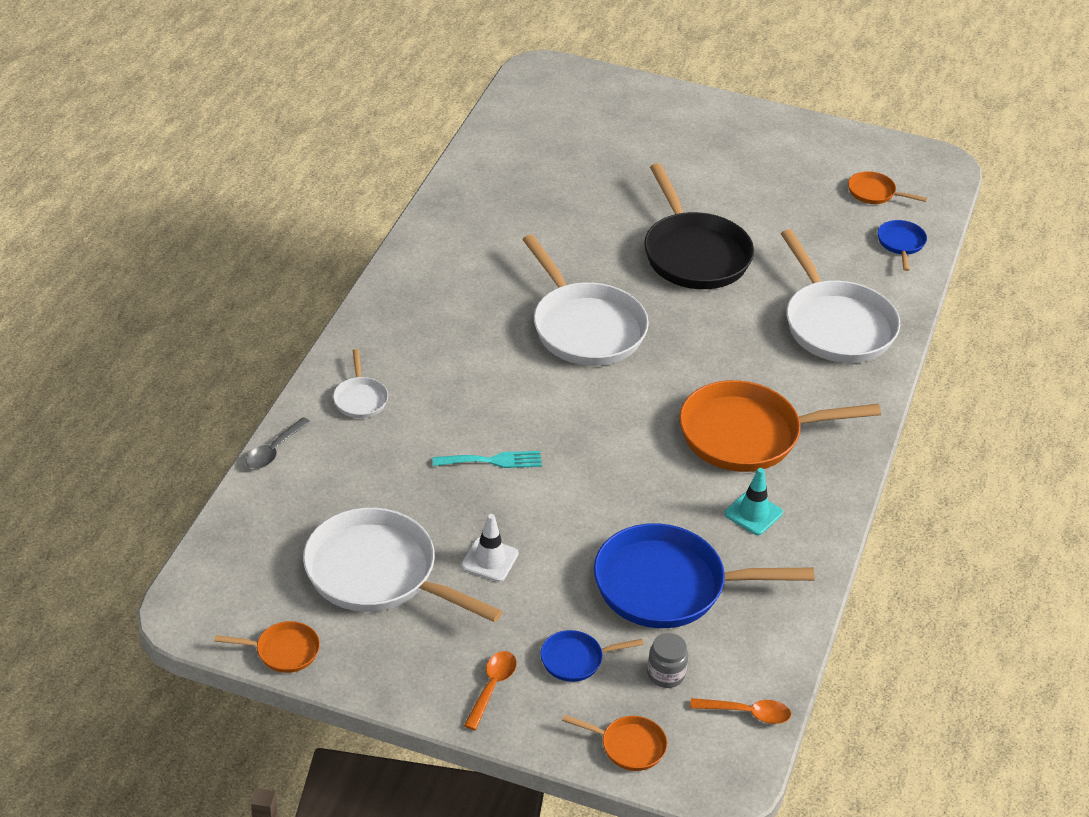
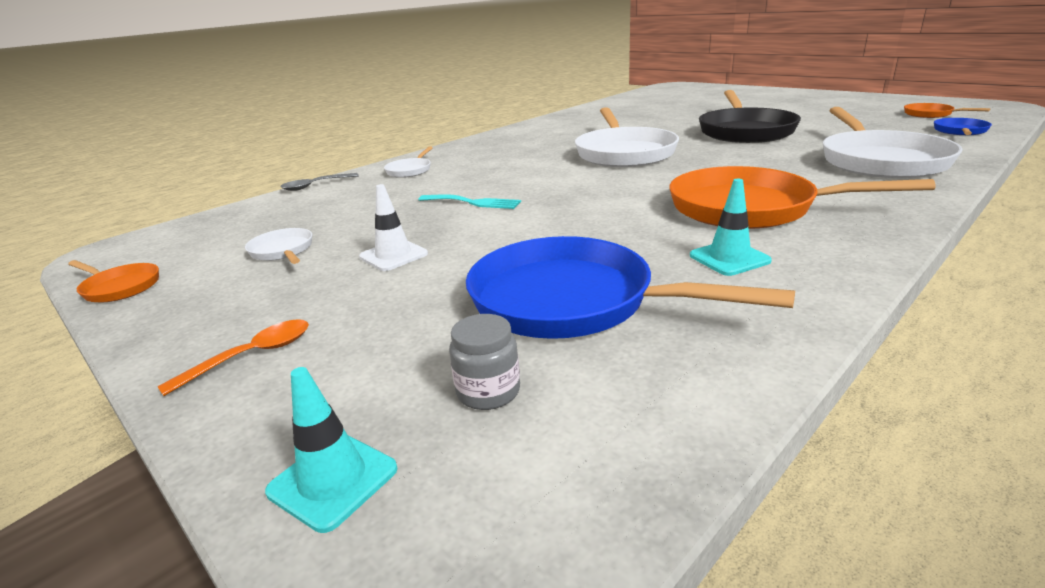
camera: 30 degrees right, 15 degrees down
white pan [303,508,503,623] -> white pan [245,228,312,264], size x0.46
blue pan [540,630,643,682] -> none
orange pan [562,715,667,771] -> turquoise traffic cone [265,367,397,533]
orange spoon [690,698,791,724] -> none

